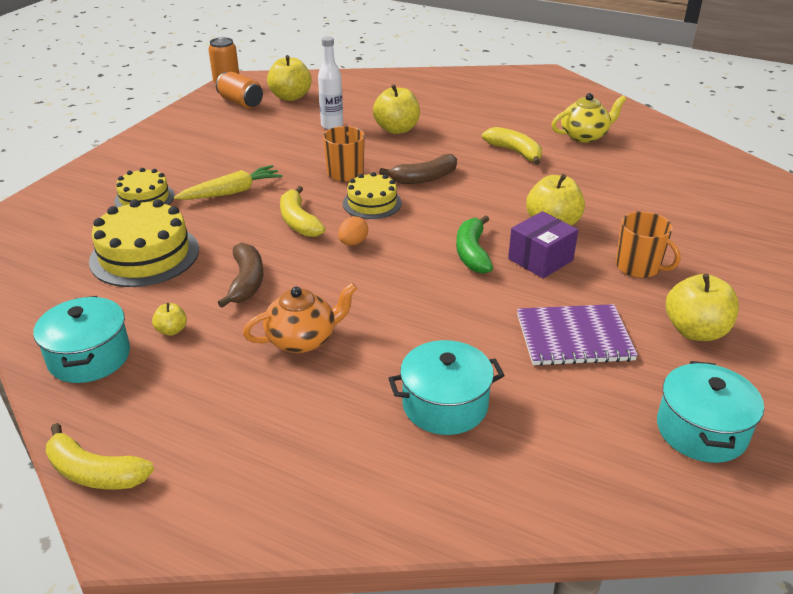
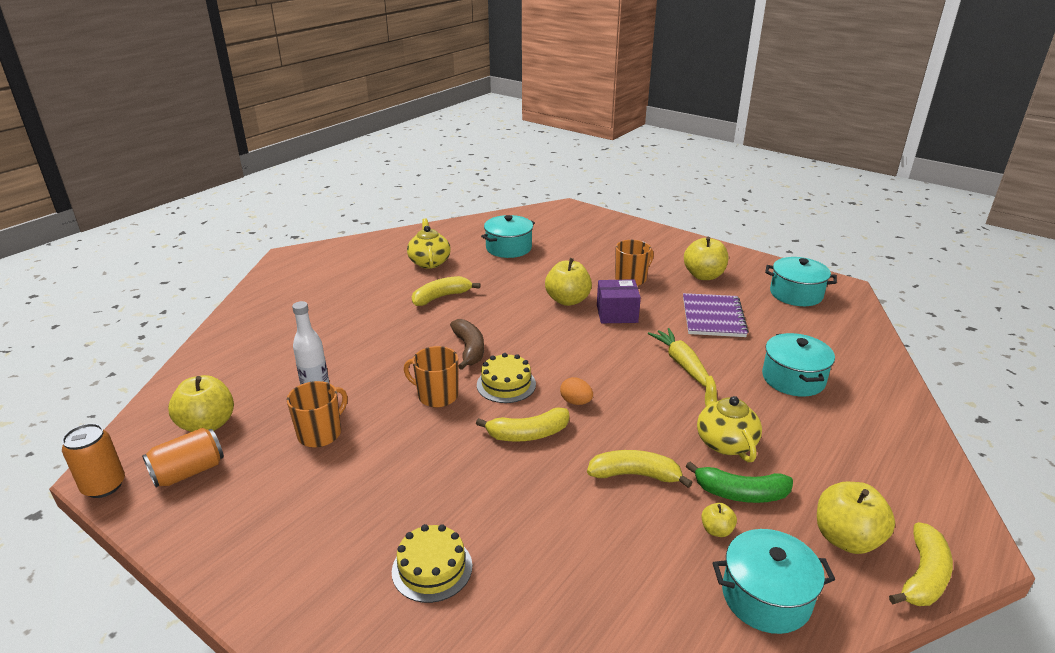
camera: 80 degrees left, 5 degrees down
yellow cake [89,199,199,287] -> none
yellow carrot [174,165,283,200] -> yellow carrot moved to [648,328,709,387]
brown banana [218,243,263,308] -> yellow banana [587,450,693,488]
orange teapot [243,283,357,353] -> yellow teapot [697,376,762,462]
yellow apple [373,84,420,134] -> yellow apple moved to [817,482,895,554]
green banana [456,215,493,274] -> green banana moved to [686,462,793,503]
purple box [508,211,578,278] -> purple box turned 60 degrees counterclockwise [597,279,641,323]
none -> orange mug [287,381,347,447]
none -> turquoise pot [481,215,535,258]

